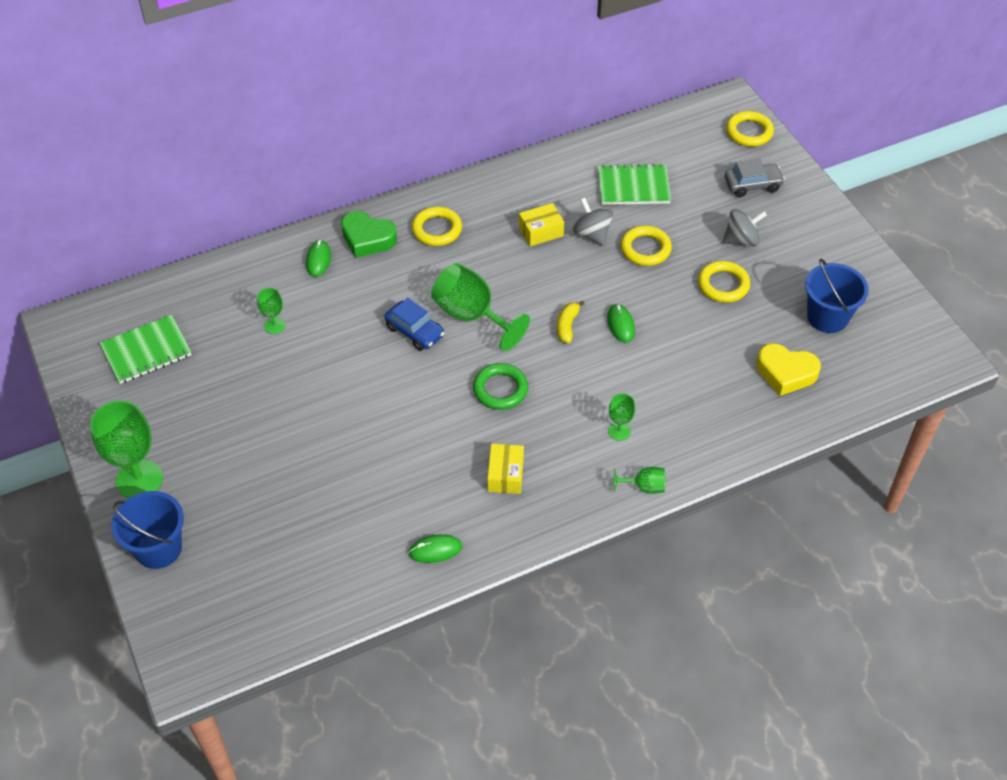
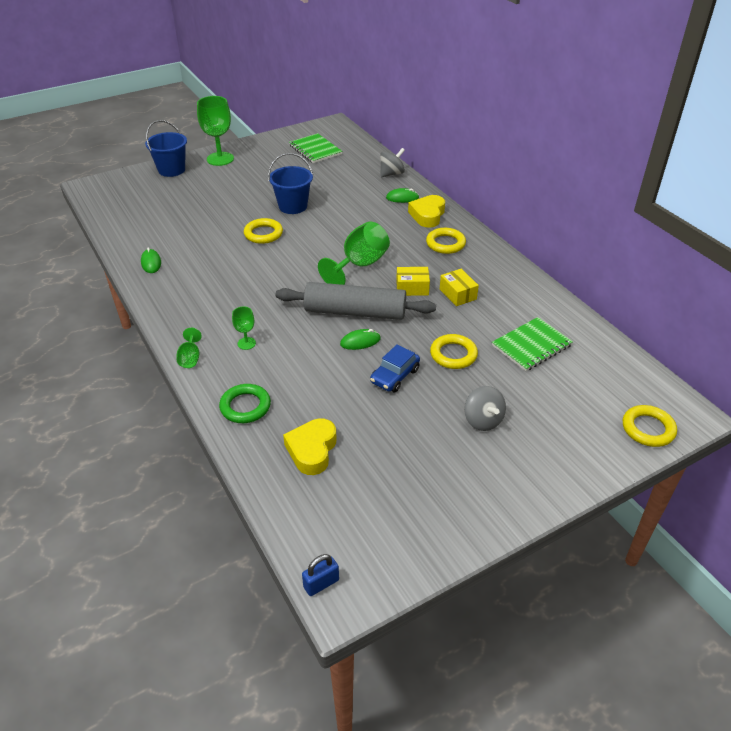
camera: 85 degrees right, 10 degrees down
green goblet [257,288,285,334] -> none
green heart [341,211,397,258] -> yellow heart [408,195,445,228]
blue car [384,298,445,351] -> blue car moved to [370,345,420,392]
green ring [473,363,528,410] -> green ring moved to [219,384,271,423]
yellow box [487,444,524,494] -> yellow box moved to [396,267,430,296]
yellow banana [557,301,585,343] -> grey rolling pin [276,282,436,320]
grey spinning top [573,198,613,246] -> grey spinning top moved to [380,148,405,177]
green notebook [598,164,671,205] -> green notebook turned 60 degrees clockwise [492,317,573,371]
yellow ring [698,261,750,303] -> yellow ring moved to [244,218,283,244]
grey car [725,159,785,197] -> none
blue bucket [805,258,869,333] -> blue bucket moved to [268,153,313,214]
none -> blue padlock [302,554,339,596]

